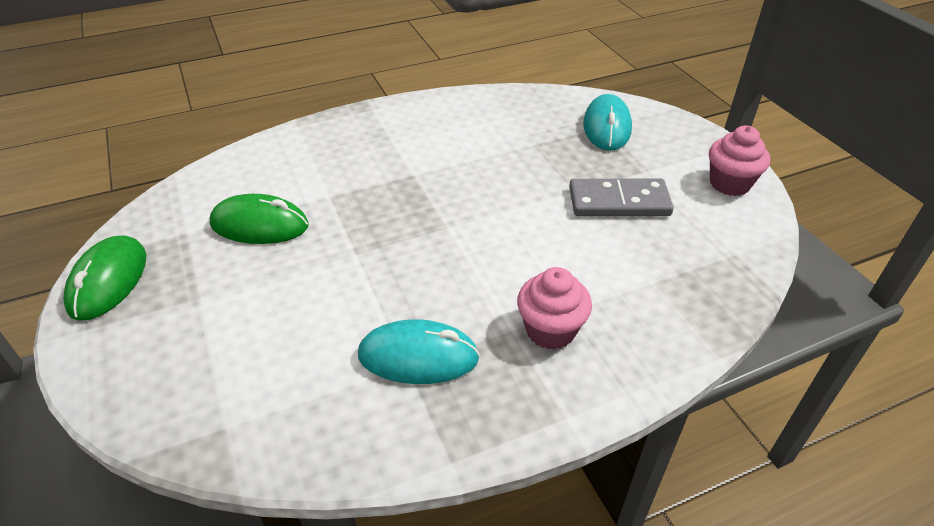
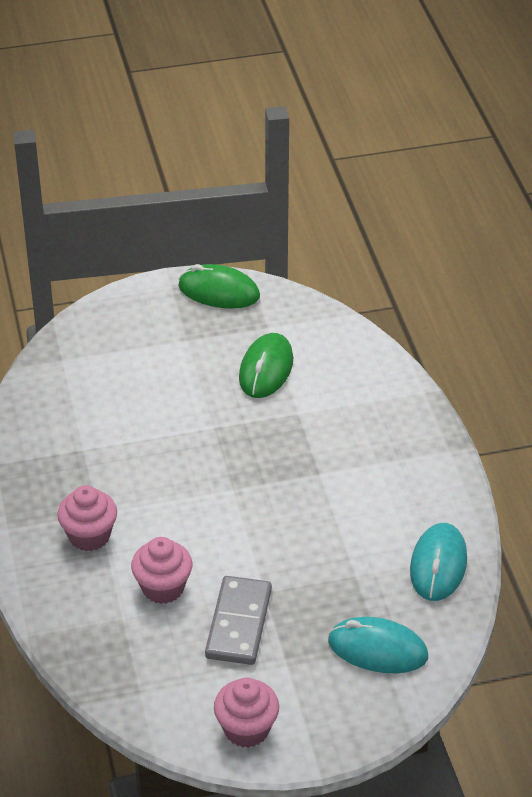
camera: 100 degrees right, 0 degrees up
turquoise mouse [358,319,480,384] -> turquoise mouse moved to [410,523,467,601]
none -> pink cupcake [131,537,193,604]

